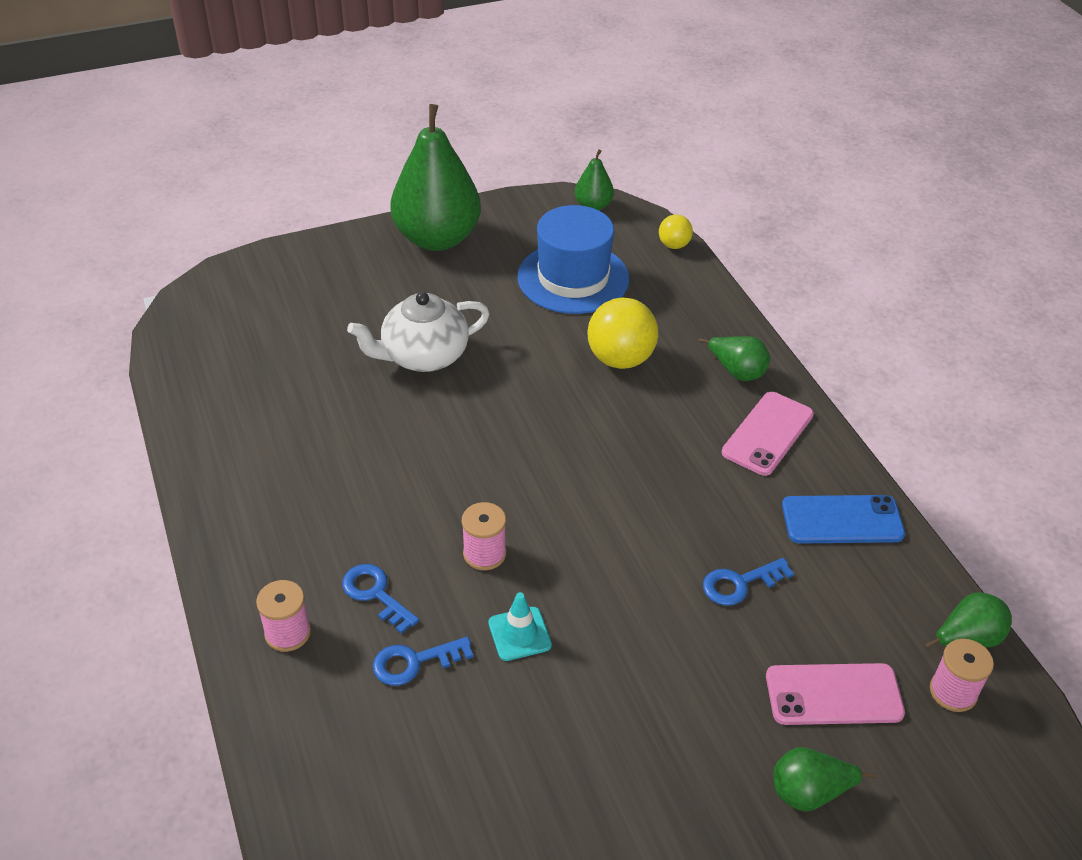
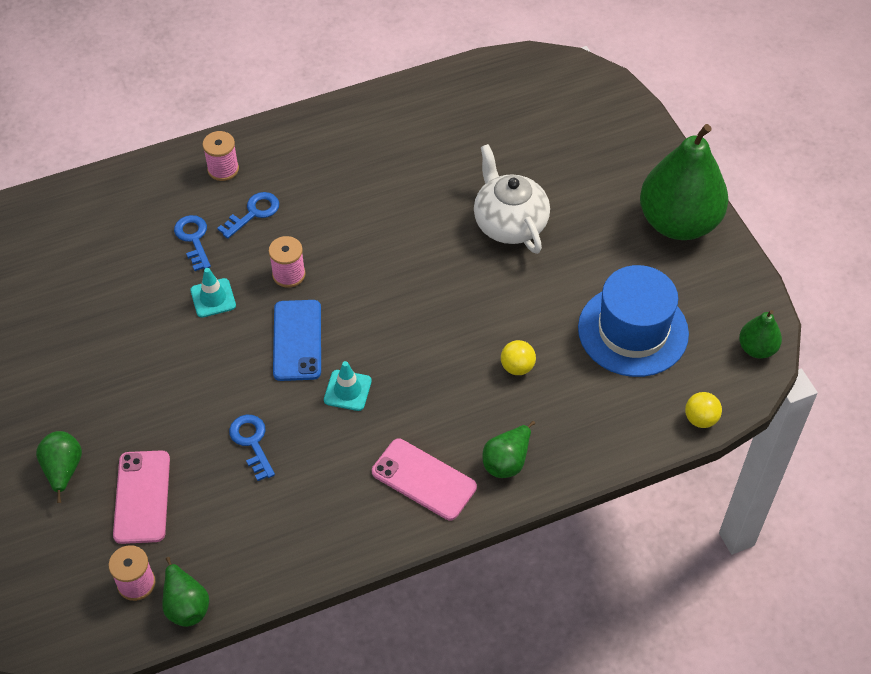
camera: 90 degrees right, 10 degrees up
yellow ball [587,297,658,369] -> yellow ball [501,340,536,375], size x0.54
blue phone [782,495,905,544] -> blue phone moved to [273,300,321,381]
none -> turquoise traffic cone [324,361,372,411]

